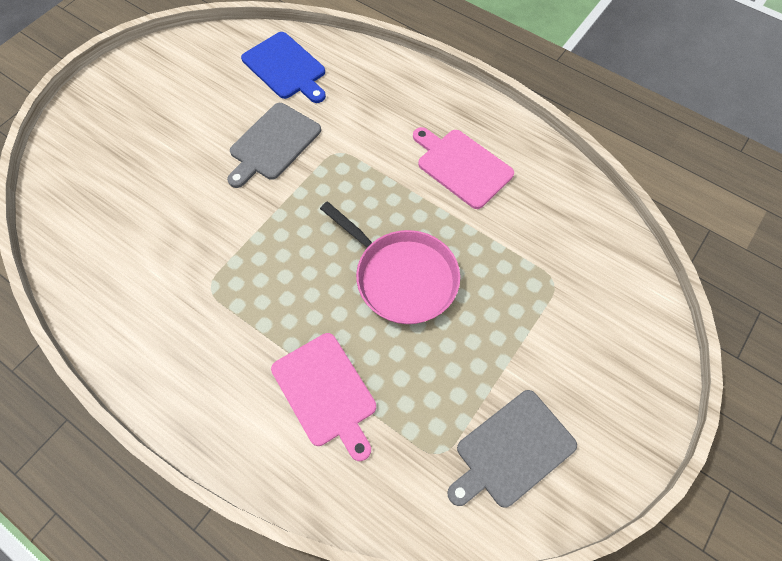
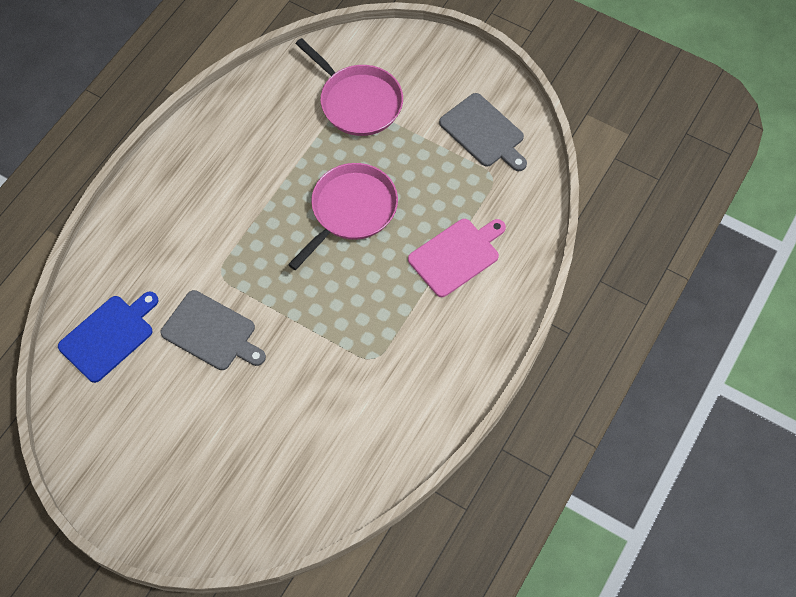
camera: 95 degrees left, 0 degrees up
pink cutting board [413,127,514,209] -> none
none -> pink pan [295,38,403,136]

